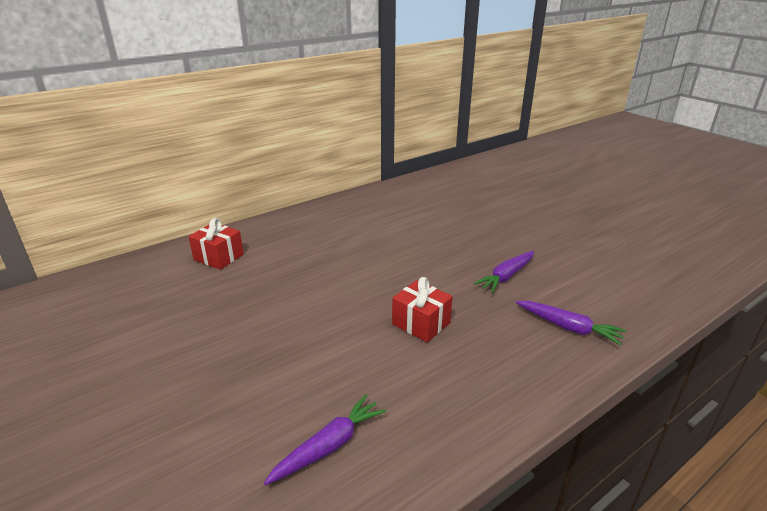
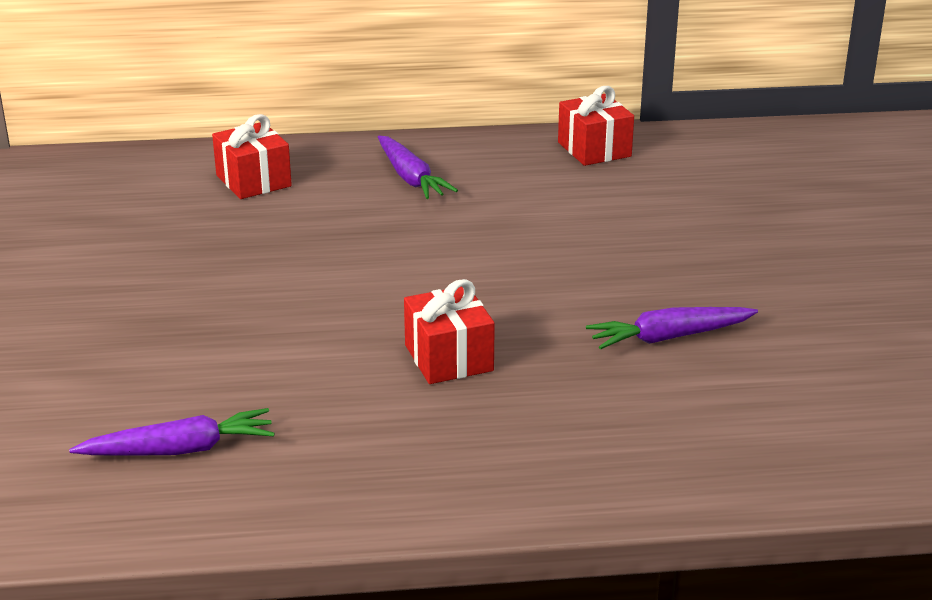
camera: 30 degrees right, 0 degrees up
purple carrot [516,301,626,346] -> purple carrot moved to [378,135,458,199]
none -> red gift [558,86,634,166]

